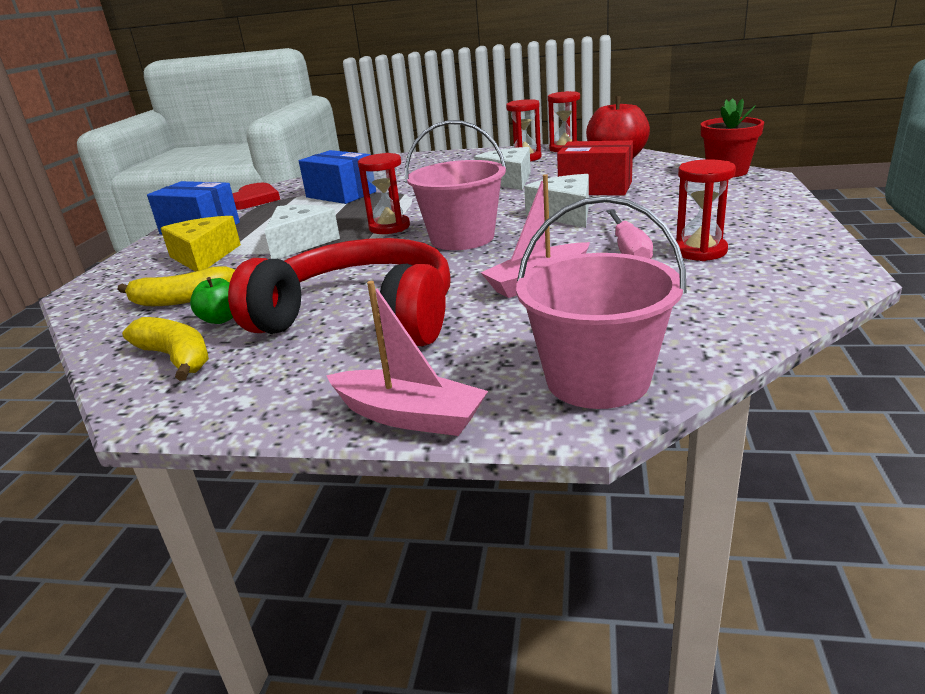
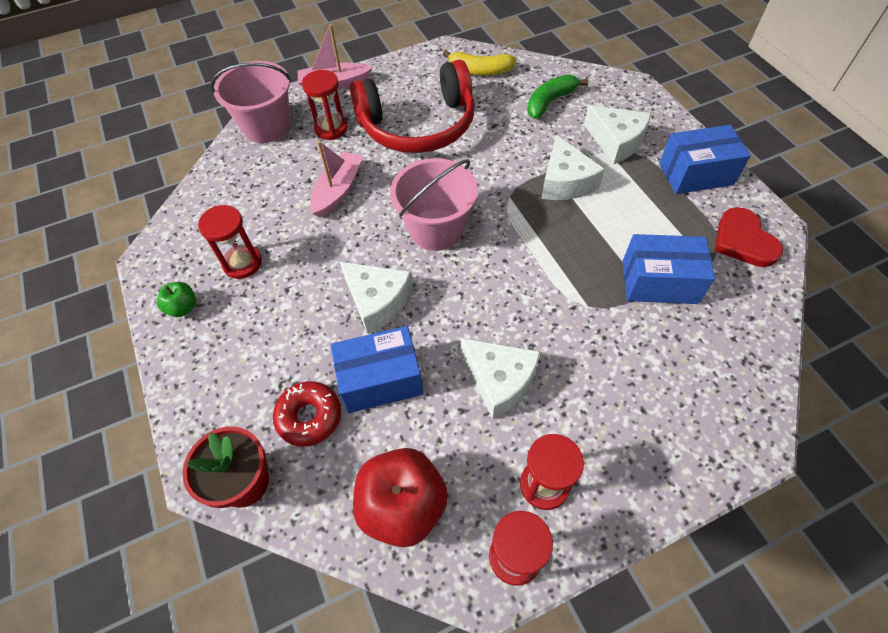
camera: 145 degrees right, 30 degrees up
yellow banana [117,266,235,306] -> green banana [527,75,588,119]
yellow cheese [161,216,241,272] -> white cheese [584,105,651,165]
green apple [190,277,233,324] -> green apple moved to [157,282,196,317]
red hourglass [358,153,410,234] -> red hourglass moved to [302,70,348,140]
red box [557,140,633,196] -> blue box [331,326,423,413]
pink screwdriver [606,209,653,259] -> none
none -> red donut [273,381,341,447]

